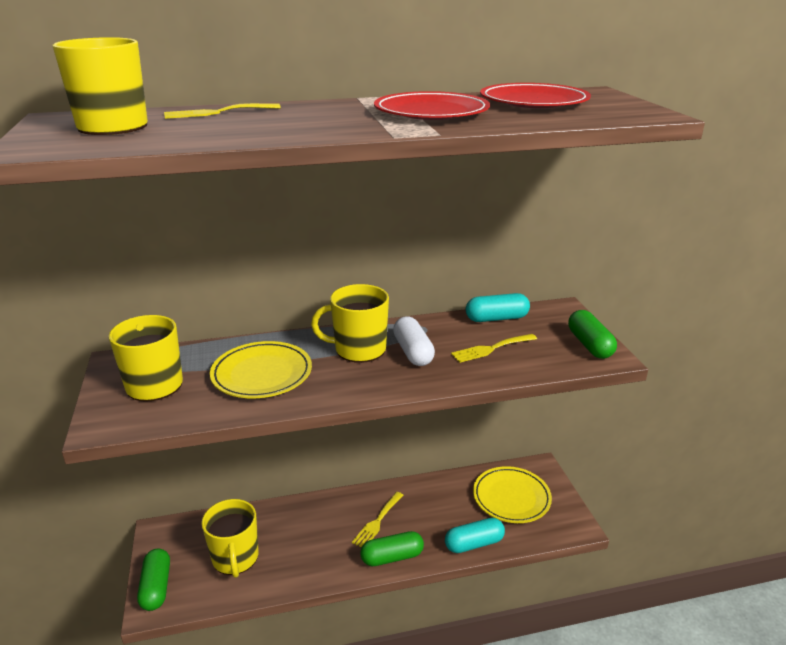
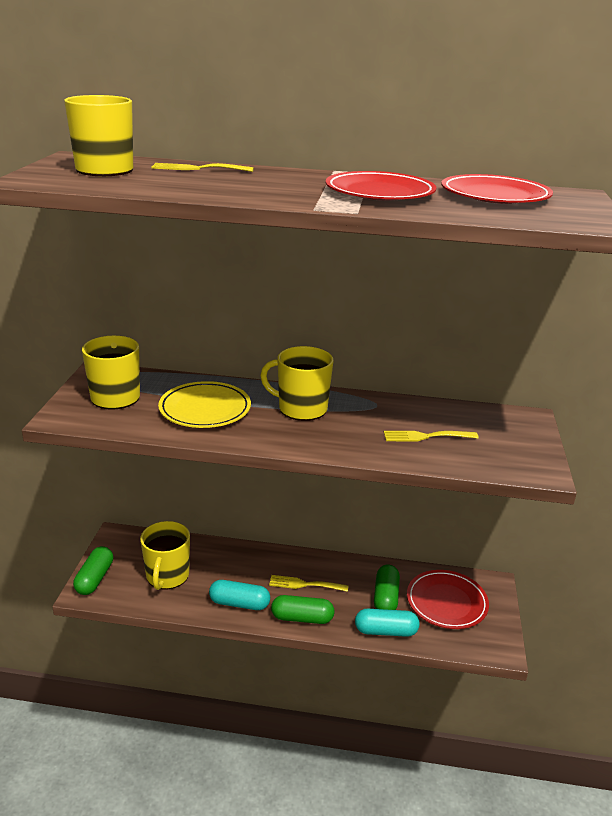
camera: 20 degrees right, 0 degrees up
yellow fork [352,492,403,547] -> yellow fork turned 45 degrees clockwise [269,575,349,592]
white capsule [393,317,435,366] -> none
turquoise capsule [466,293,530,322] -> turquoise capsule moved to [209,580,270,610]
yellow plate [473,466,552,523] -> red plate [407,570,489,629]
green capsule [568,310,617,359] -> green capsule moved to [374,565,400,610]

